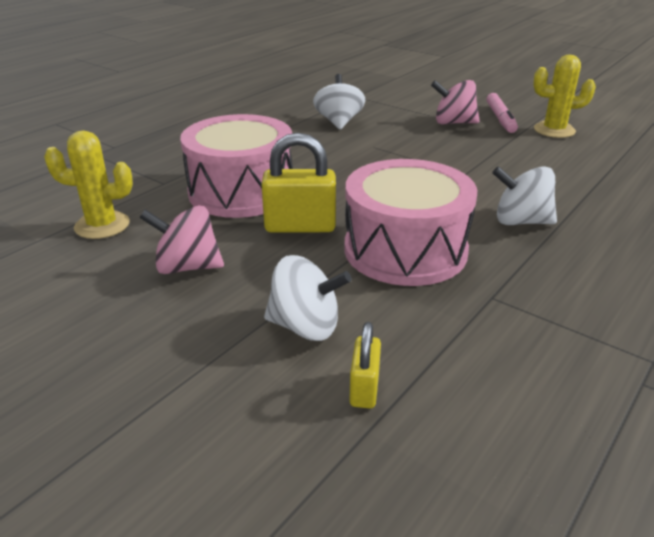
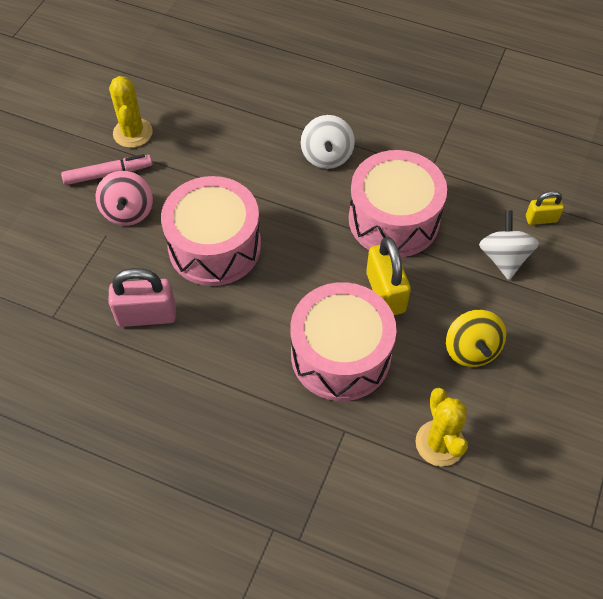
camera: 105 degrees left, 25 degrees up
pink spinning top [139,205,224,274] -> yellow spinning top [446,310,506,367]
white spinning top [313,74,365,130] -> pink padlock [108,268,176,327]
none -> pink drum [161,176,261,286]

